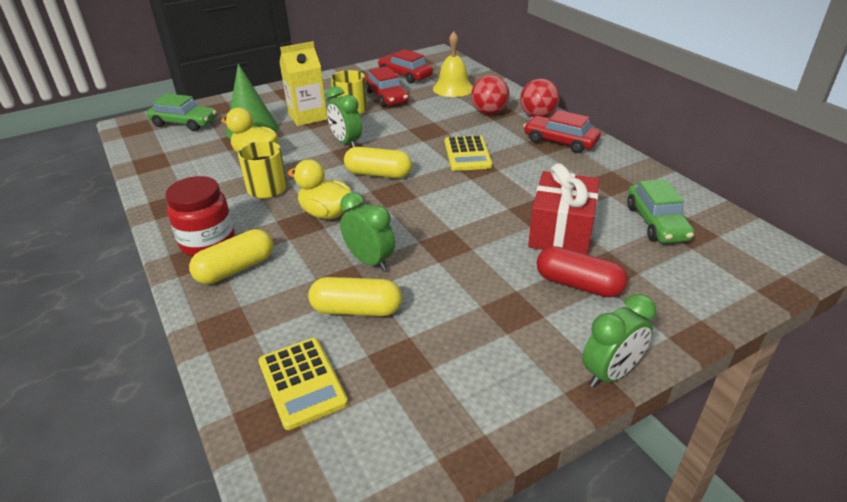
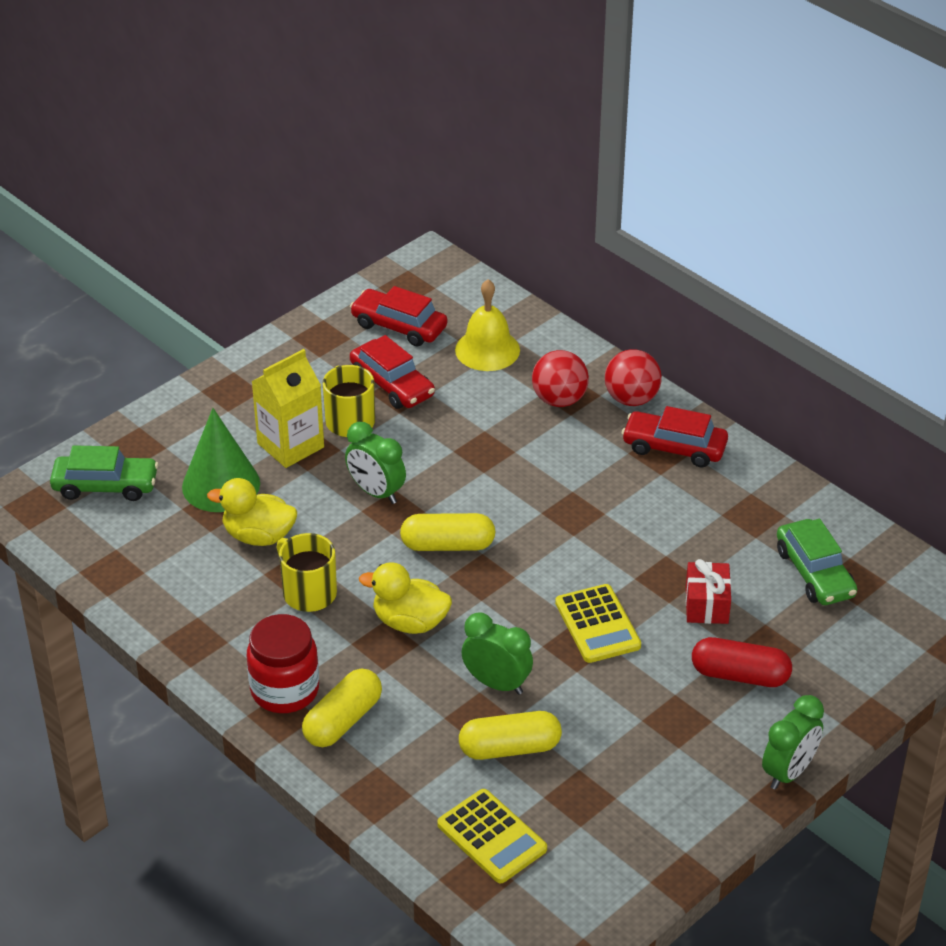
camera: 15 degrees left, 5 degrees up
yellow calculator [445,135,492,171] -> yellow calculator moved to [555,584,641,663]
red gift [528,163,599,254] -> red gift [686,559,731,624], size x0.61

